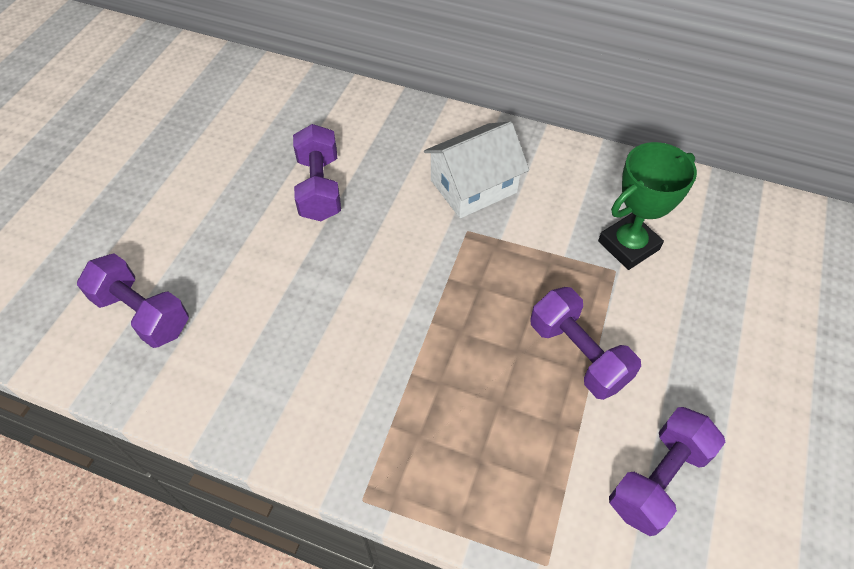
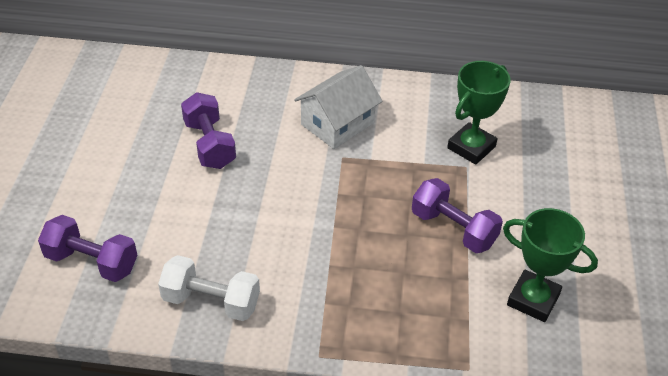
camera: 15 degrees left, 10 degrees down
purple dumbbell [609,407,725,536] -> green trophy [503,208,598,322]
none -> white dumbbell [158,255,260,321]

